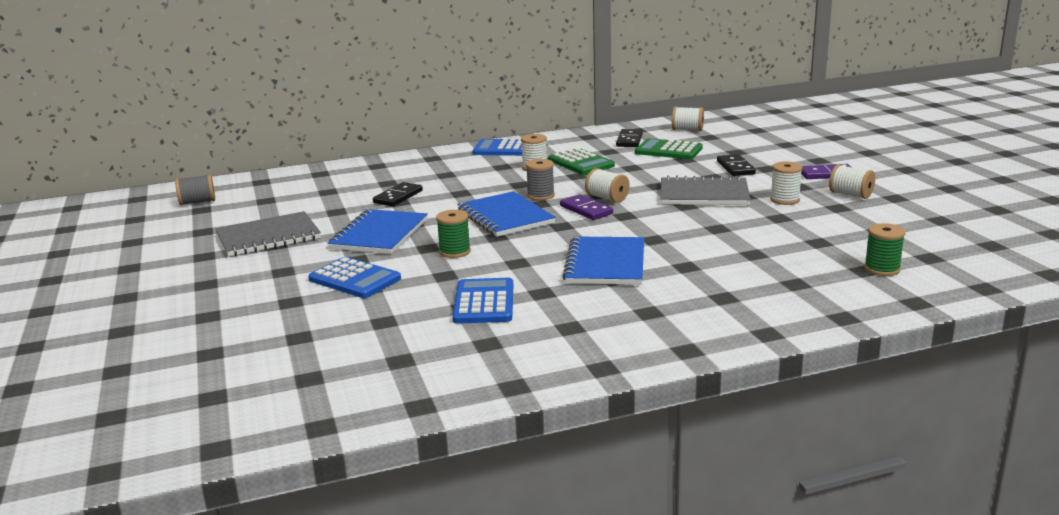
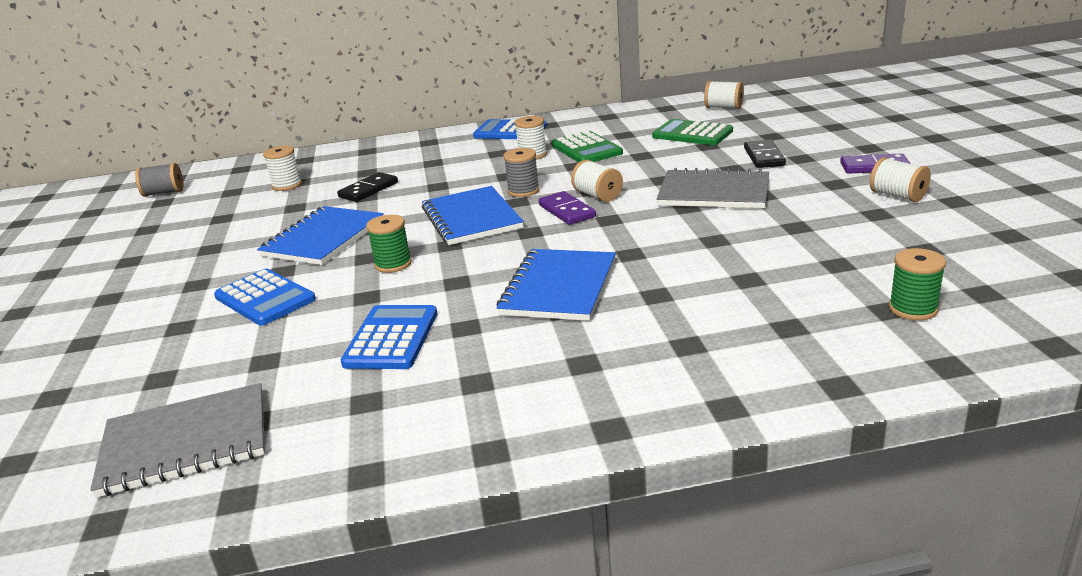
camera: 10 degrees right, 5 degrees up
grey notebook [215,211,321,257] -> grey notebook moved to [90,383,265,498]
black domino [616,129,643,147] -> none
white spool [770,162,803,205] -> white spool moved to [263,146,302,191]

